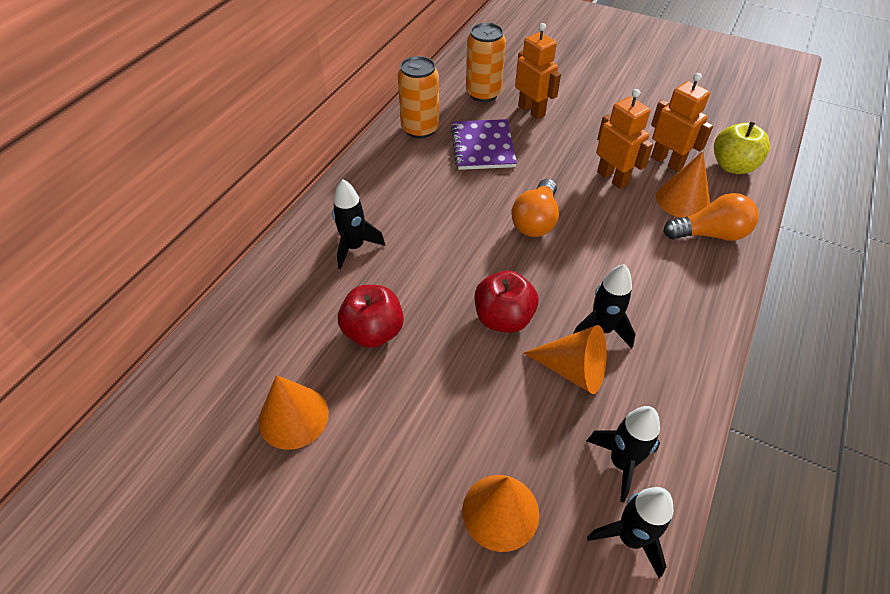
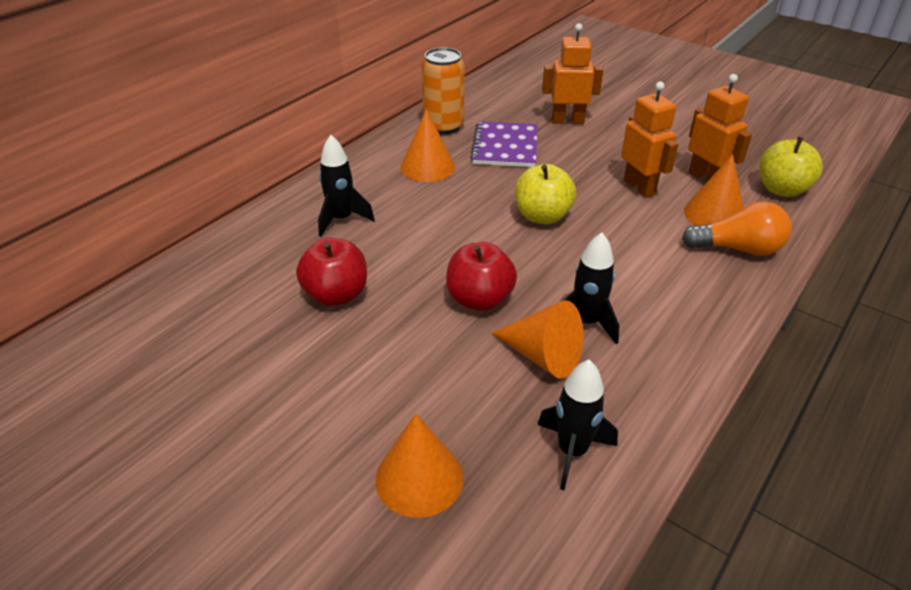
camera: 10 degrees right, 10 degrees down
orange cone [258,375,329,450] -> orange cone moved to [401,109,455,182]
orange can [466,23,506,102] -> none
orange light bulb [511,179,559,237] -> yellow apple [515,164,576,224]
orange robot [515,23,561,119] -> orange robot turned 60 degrees counterclockwise [542,23,603,124]
black rocket [587,487,673,578] -> none

